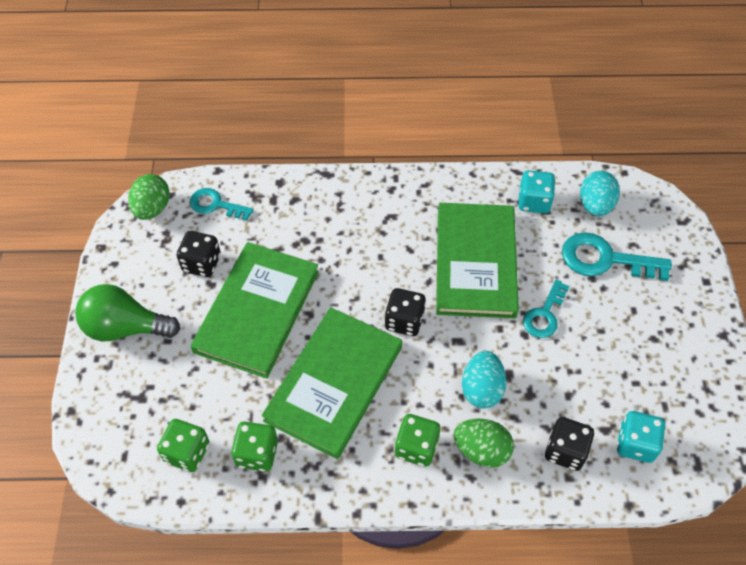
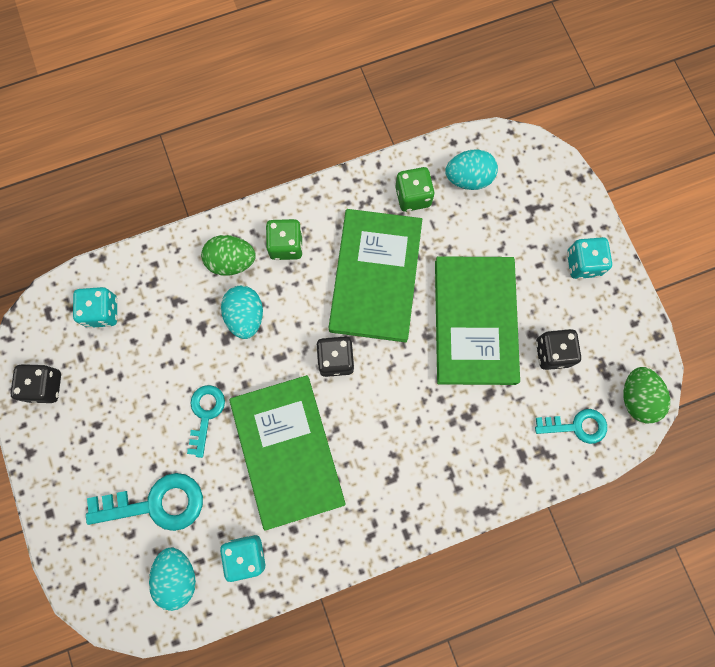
camera: 160 degrees right, 20 degrees up
green light bulb [75,284,180,341] -> turquoise dice [567,237,612,279]
green dice [157,419,210,472] -> turquoise egg [445,149,498,190]
black dice [545,417,594,471] -> black dice moved to [10,364,61,403]

